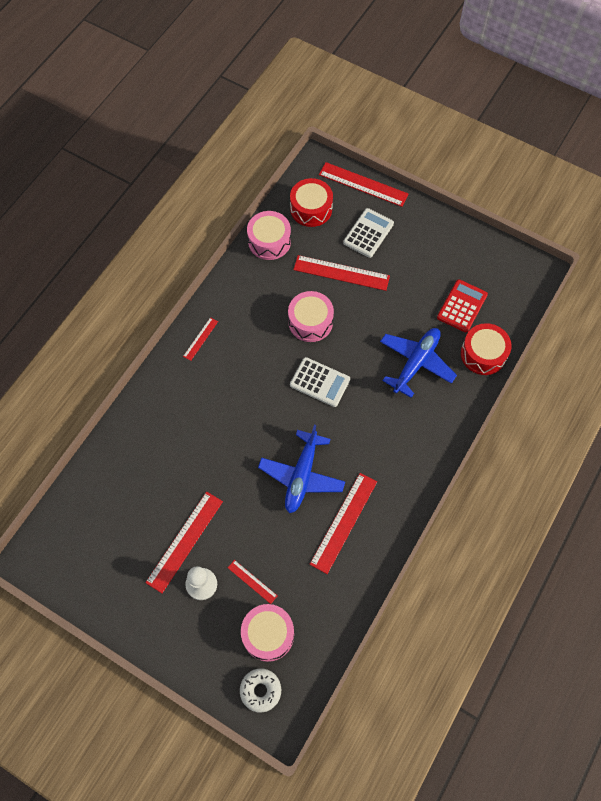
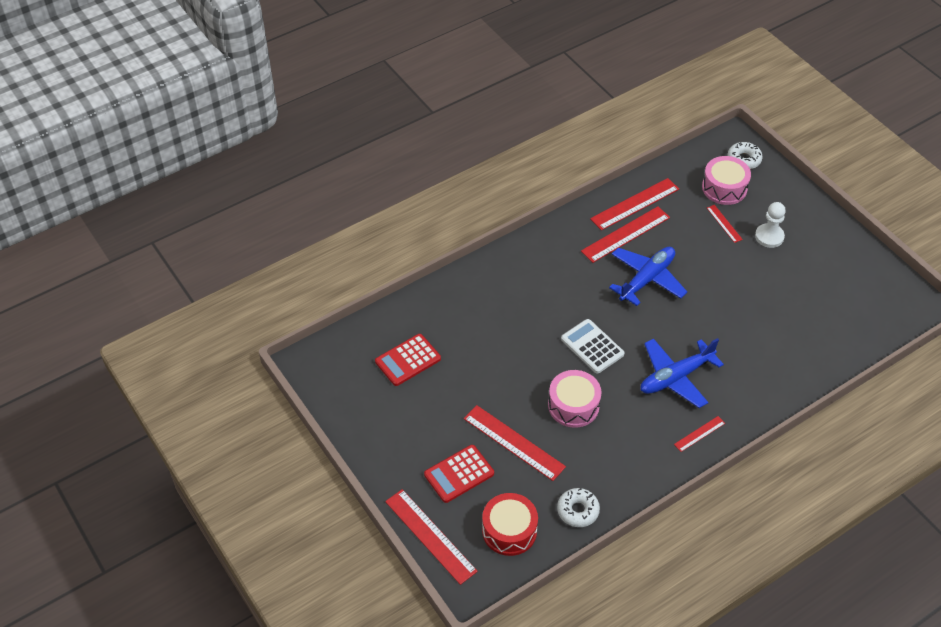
camera: 155 degrees left, 15 degrees down
red ruler [145,492,223,593] -> red ruler moved to [590,178,679,230]
pink drum [247,211,291,260] -> white donut [557,488,600,527]
white calculator [343,208,394,258] -> red calculator [424,445,494,503]
blue plane [380,328,457,398] -> blue plane moved to [641,338,724,408]
red drum [461,323,512,375] -> none

